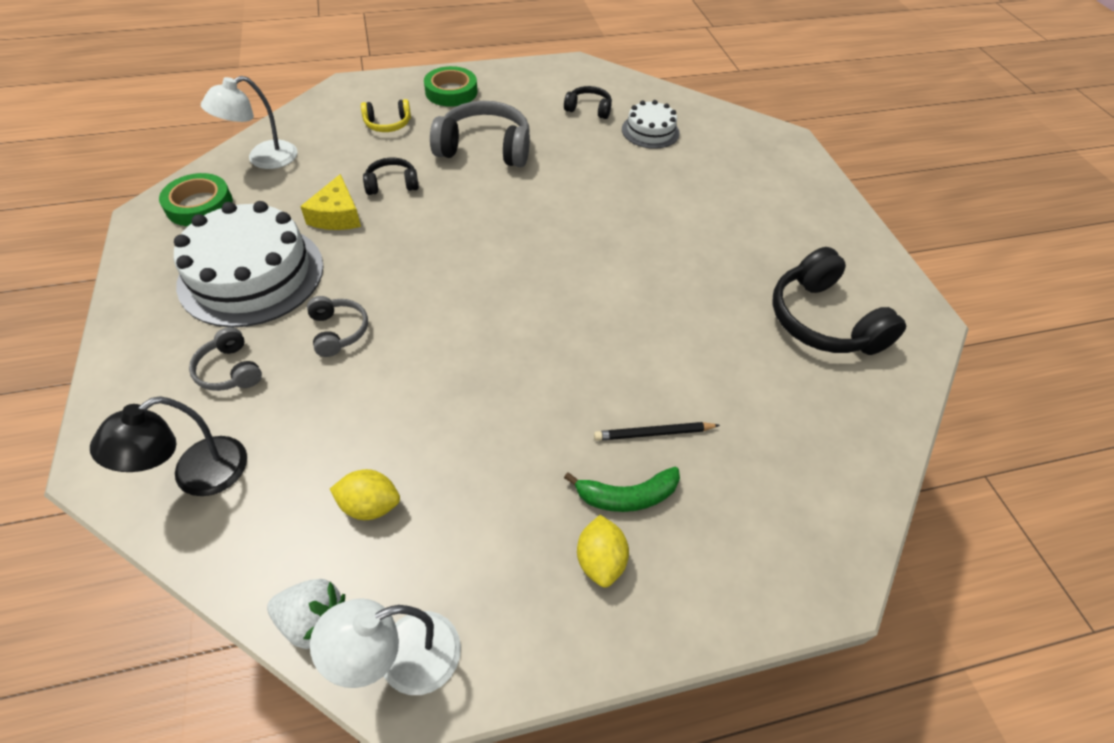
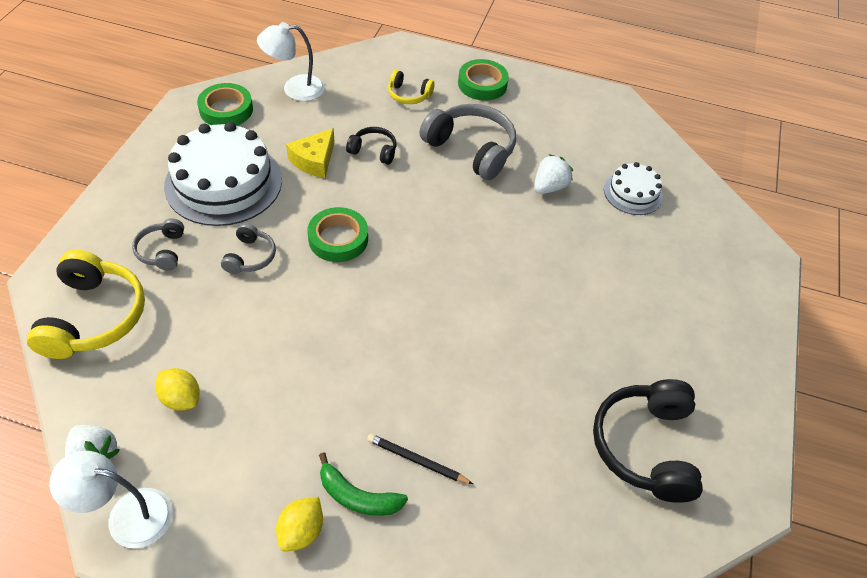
camera: 30 degrees right, 0 degrees up
black lamp [90,396,247,496] -> yellow headphones [27,250,145,359]
black headphones [564,86,612,119] -> none
none -> green tape [307,207,368,262]
none -> white strawberry [534,154,573,194]

